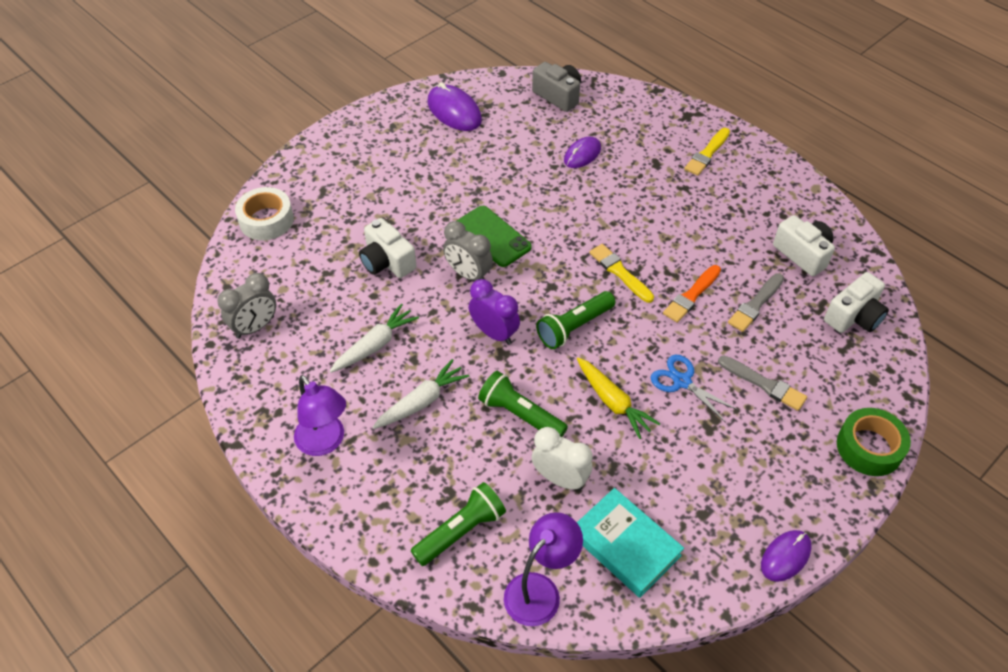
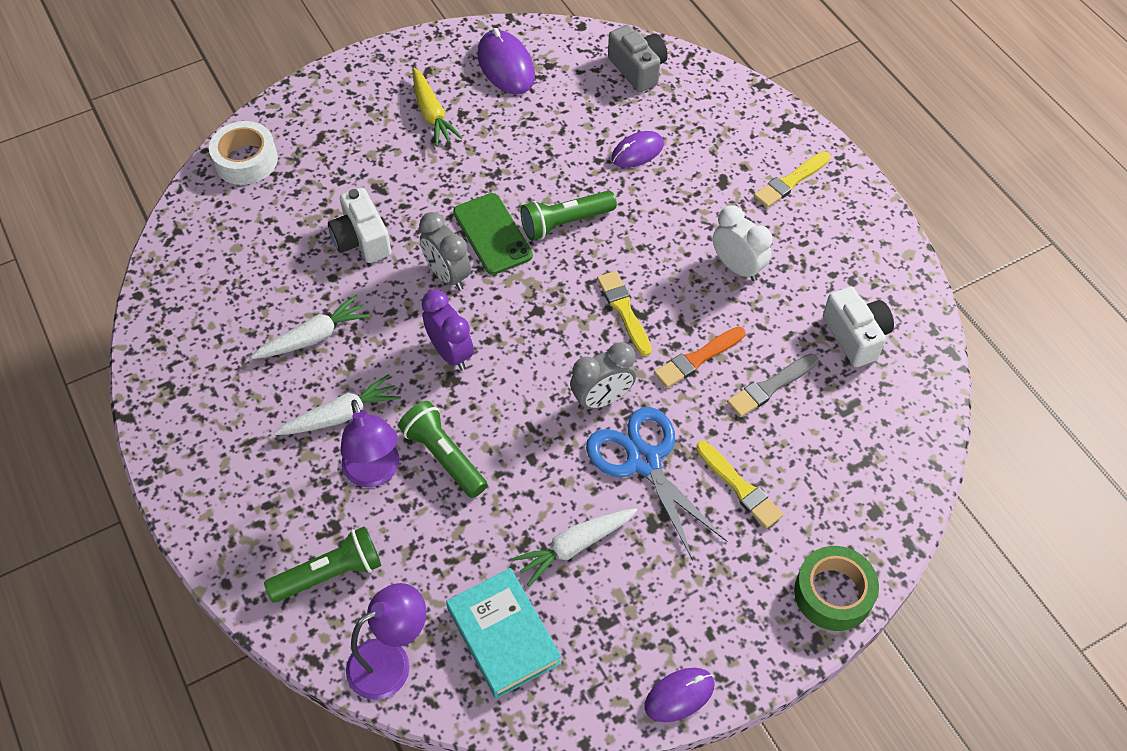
camera: 15 degrees right, 5 degrees up
grey clock [217,273,277,339] -> grey clock moved to [570,342,636,410]
purple lamp [294,375,346,456] -> purple lamp moved to [340,400,399,487]
white clock [532,427,592,491] -> white clock moved to [713,205,772,281]
green flashlight [536,291,615,349] -> green flashlight moved to [520,191,617,241]
yellow carrot [577,357,660,439] -> yellow carrot moved to [413,68,462,147]
blue scissors [651,355,738,423] -> blue scissors [586,407,727,561], size x1.59
grey brush [718,356,807,411] -> yellow brush [696,441,783,529]
white camera [824,272,889,333] -> none
none -> white carrot [511,508,637,586]

